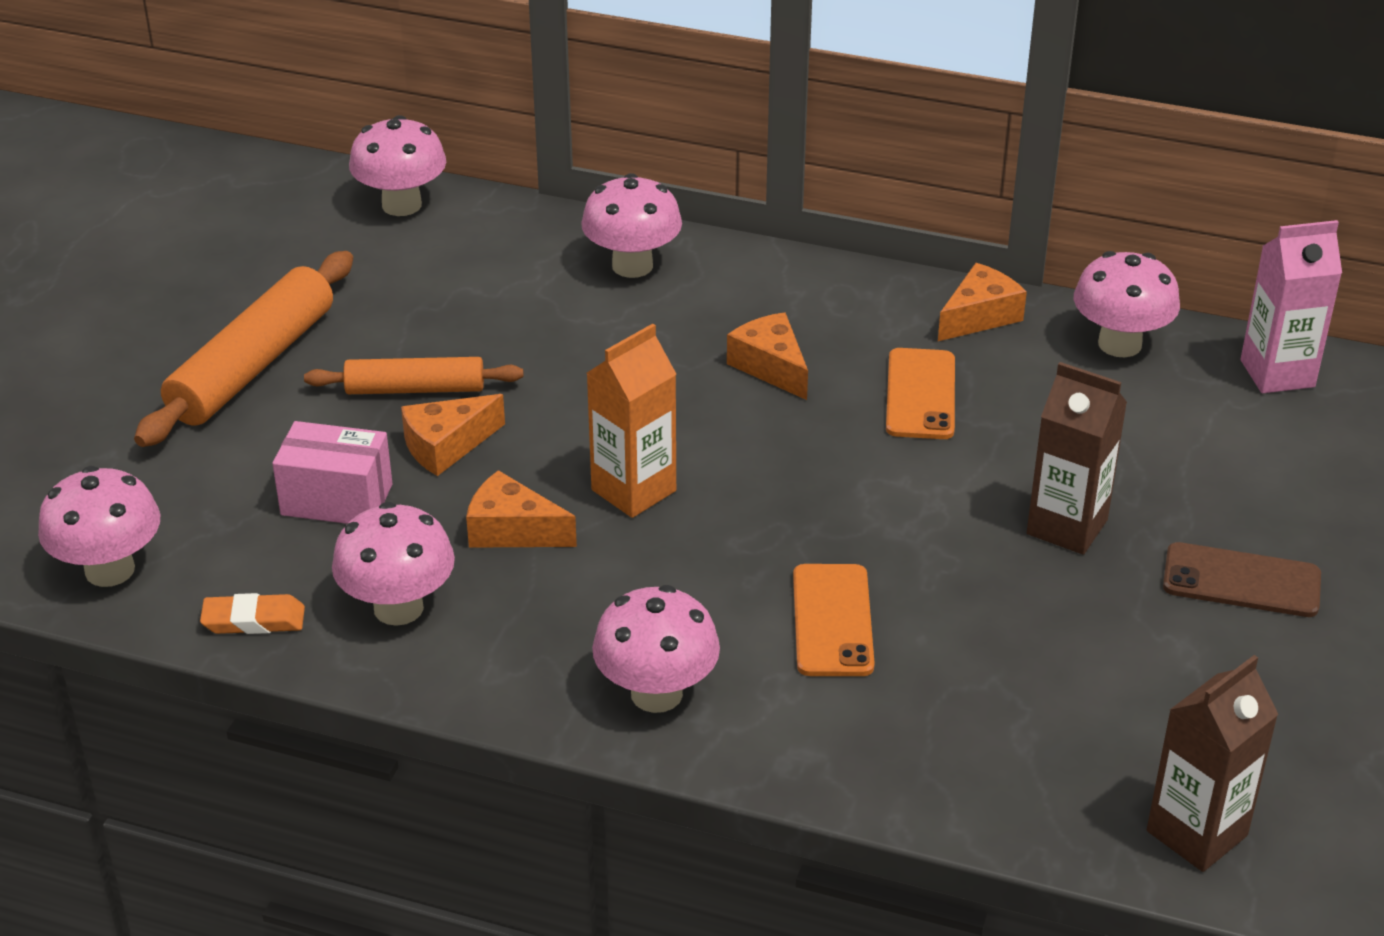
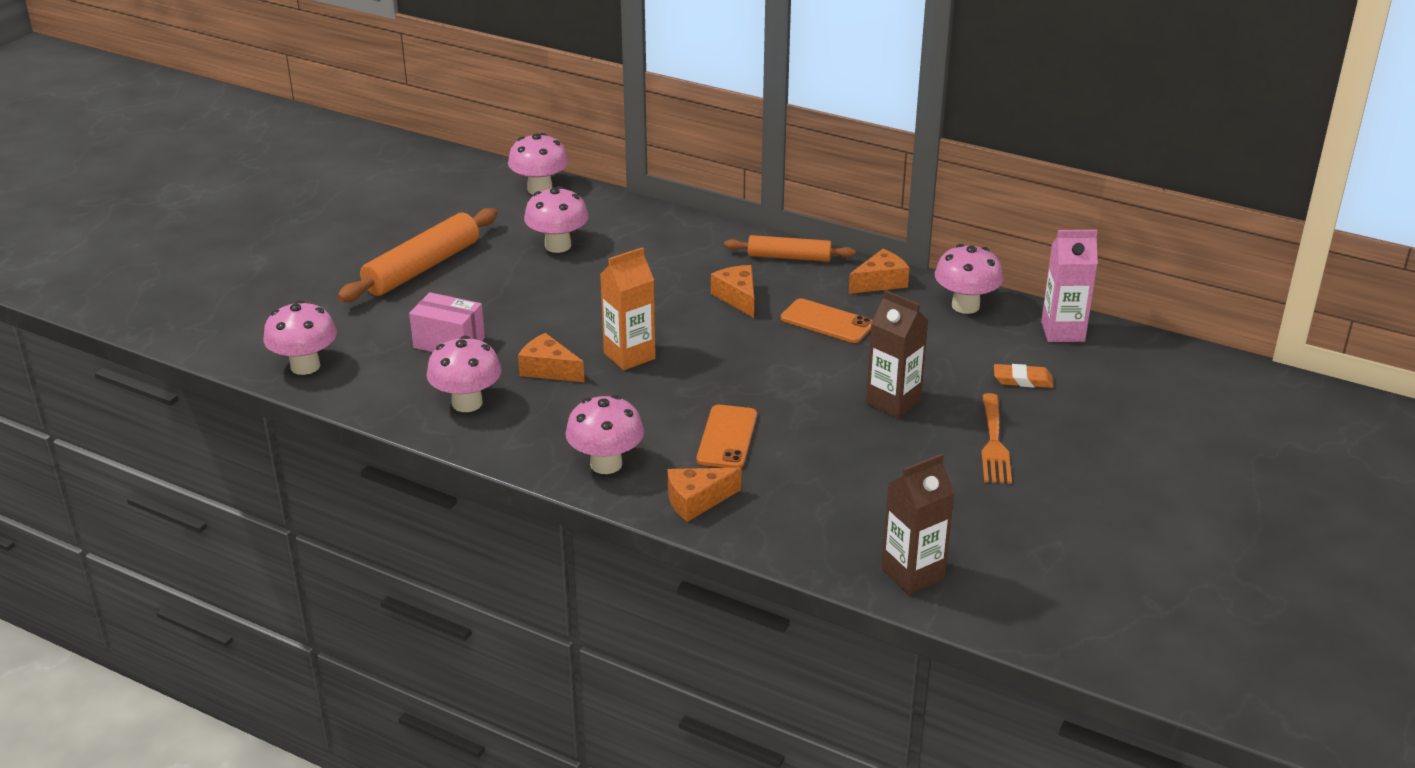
camera: 10 degrees right, 5 degrees down
orange eraser [200,593,305,634] -> orange eraser moved to [994,364,1053,388]
orange rolling pin [304,357,523,394] -> orange rolling pin moved to [724,235,856,262]
orange cheese [401,394,505,476] -> orange cheese moved to [668,468,741,522]
pink mushroom [581,173,682,278] -> pink mushroom moved to [524,186,589,253]
orange phone [886,348,955,439] -> orange phone turned 75 degrees counterclockwise [781,298,872,343]
brown phone [1163,542,1321,617] -> orange fork [982,393,1012,484]

